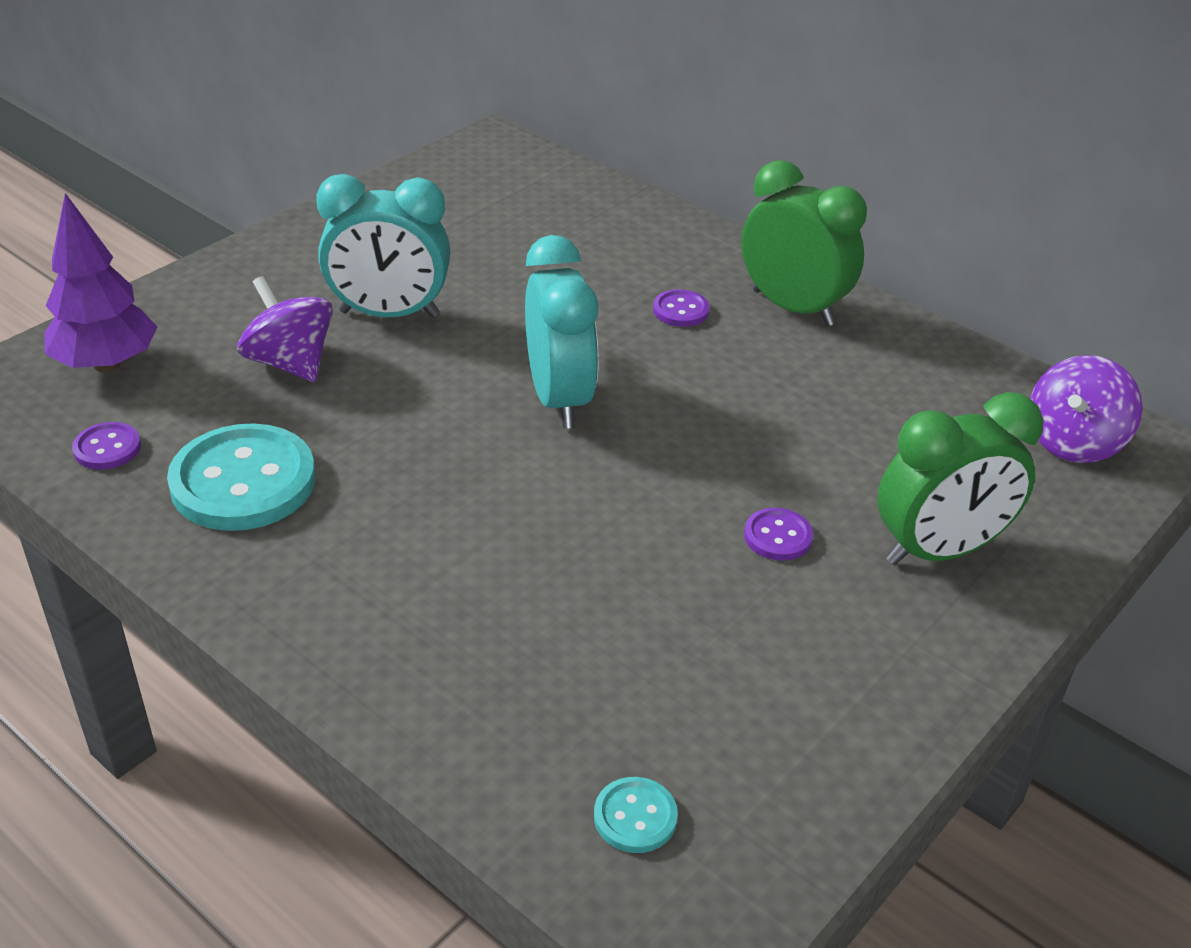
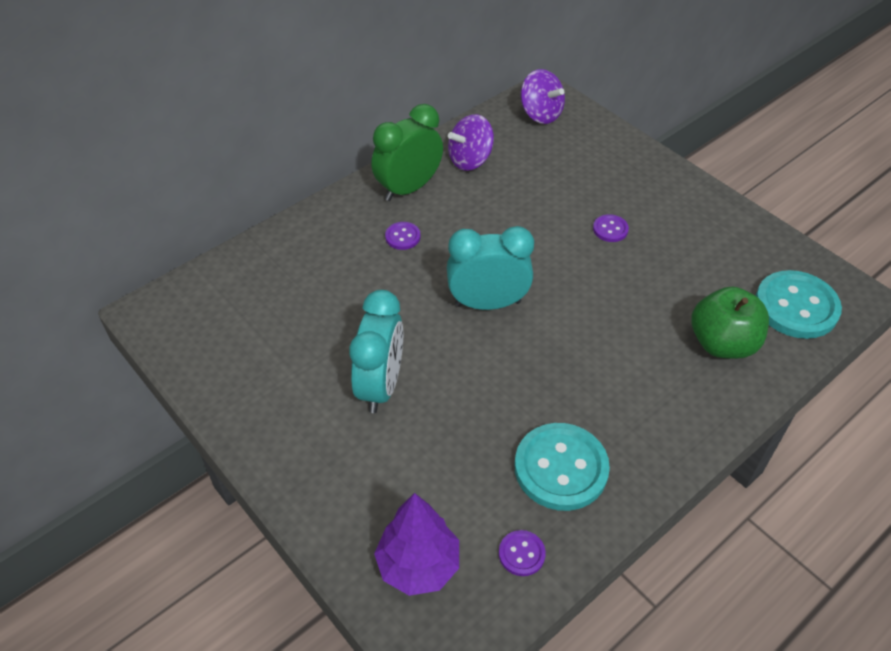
camera: 80 degrees left, 10 degrees up
purple spinning top [237,276,333,382] -> purple spinning top moved to [448,114,494,171]
turquoise button [594,777,678,853] -> turquoise button [756,270,842,339], size x2.15
green clock [877,392,1044,565] -> none
none -> green apple [692,286,769,359]

